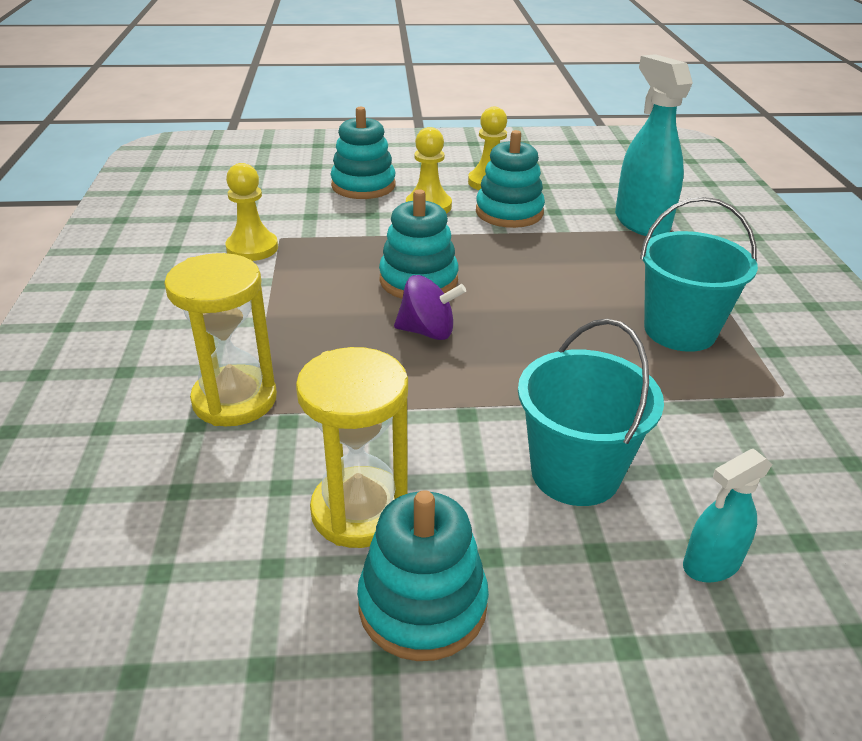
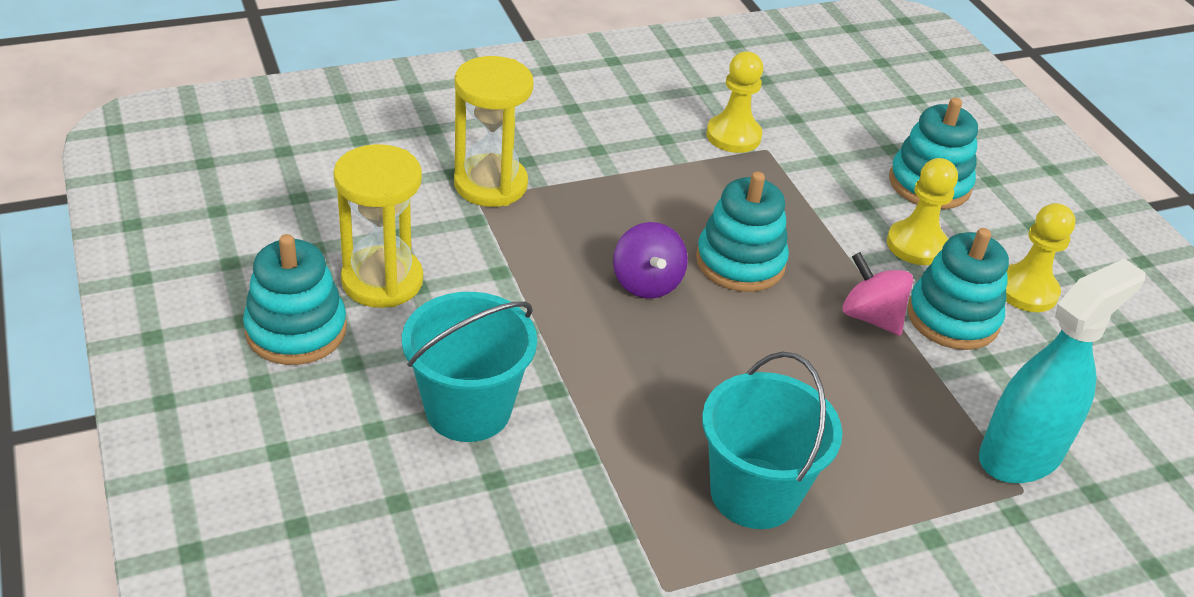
camera: 70 degrees right, 5 degrees up
turquoise spray bottle [683,449,773,583] -> none
none -> pink spinning top [843,252,913,336]

